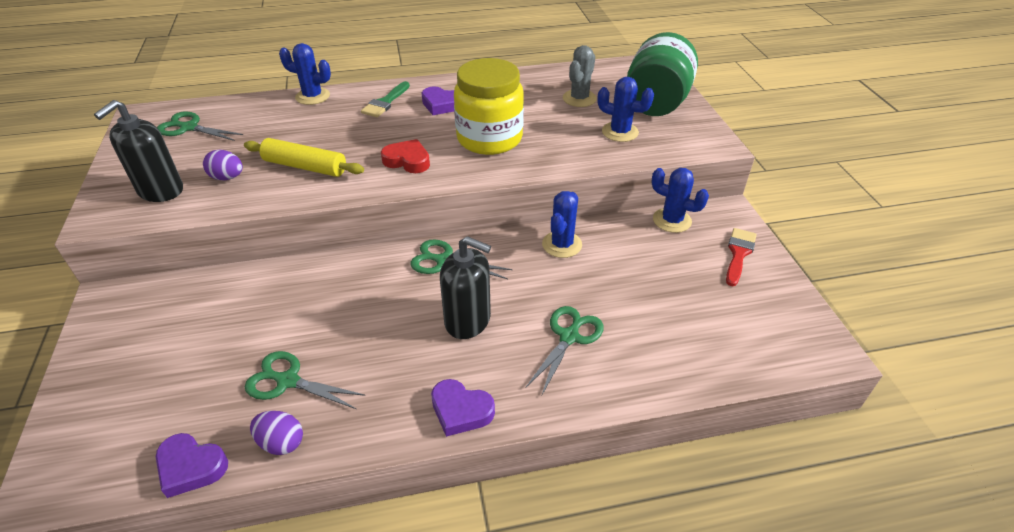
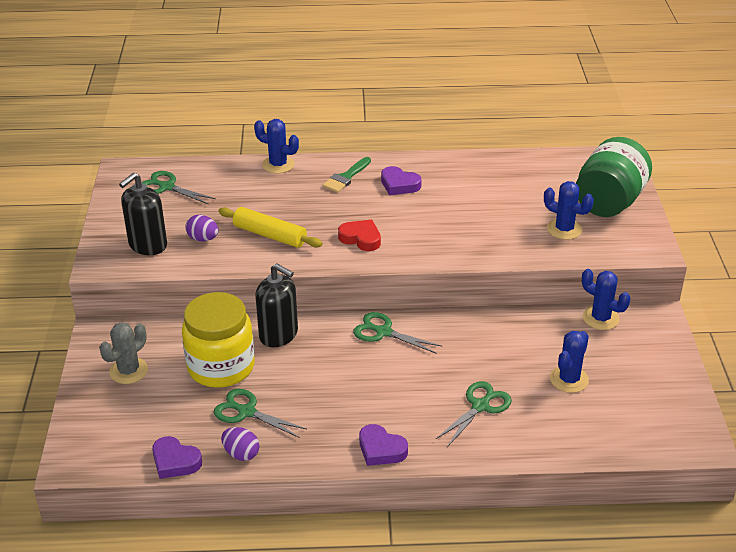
camera: 10 degrees right, 5 degrees down
black soap dispenser [440,236,491,339] -> black soap dispenser moved to [255,264,298,347]
yellow jar [454,58,524,155] -> yellow jar moved to [182,292,255,388]
blue cactus [542,191,582,258] -> blue cactus moved to [550,331,589,393]
grey cactus [563,45,597,107] -> grey cactus moved to [99,322,148,384]
red brush [726,228,757,286] -> none

